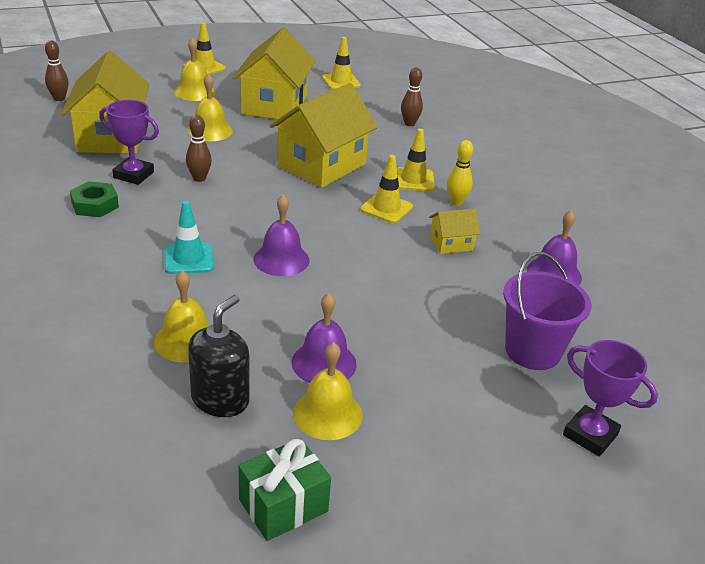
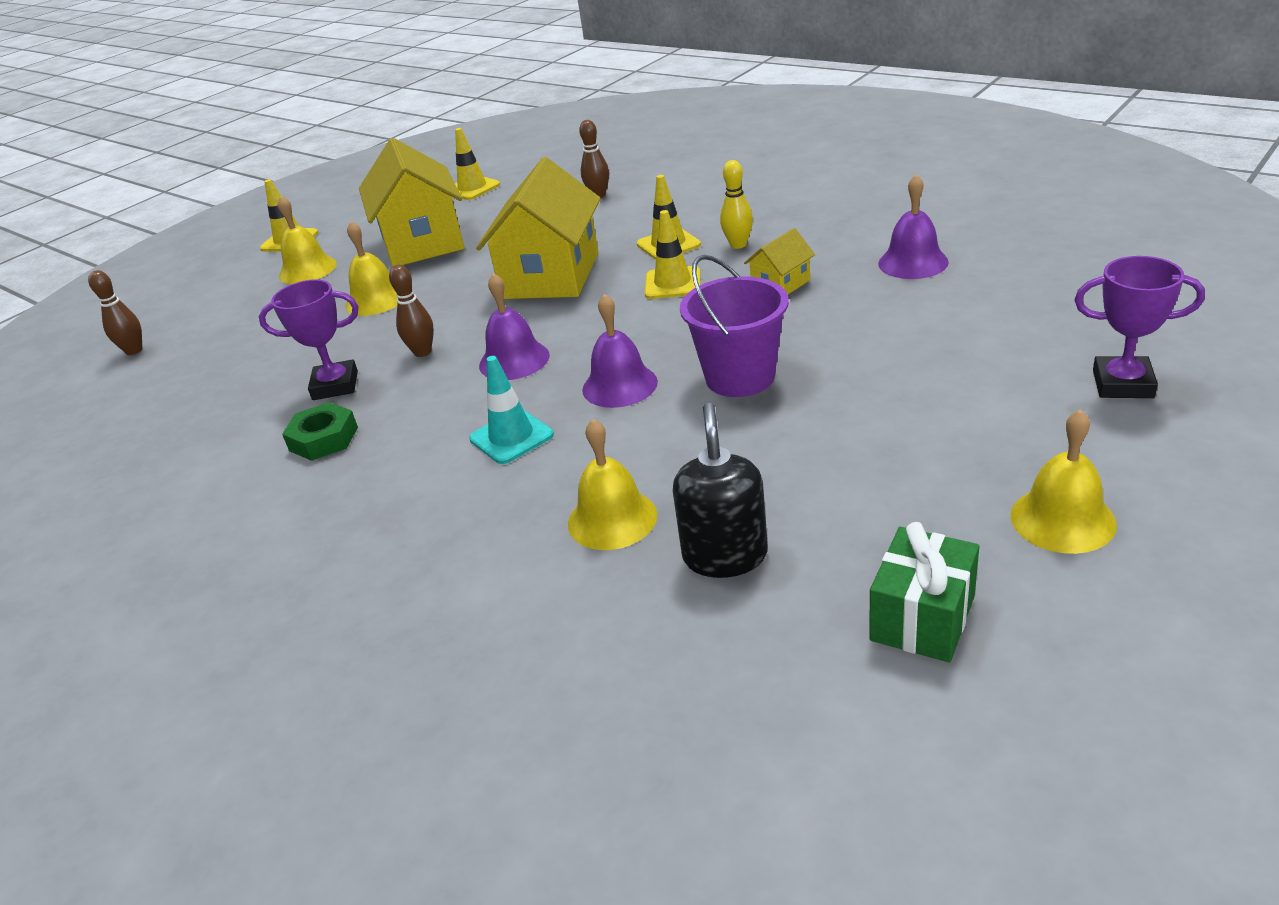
camera: 20 degrees left, 0 degrees up
yellow house [61,51,150,154] -> none
purple bell [292,293,357,383] -> purple bell moved to [479,273,550,380]
yellow bell [293,342,363,440] -> yellow bell moved to [1010,410,1117,554]
purple bucket [503,252,592,370] -> purple bucket moved to [680,255,789,397]

